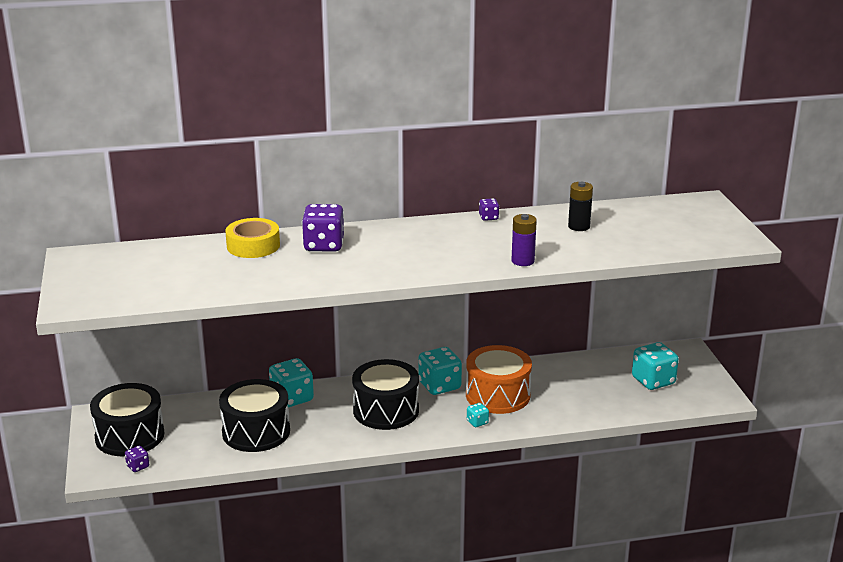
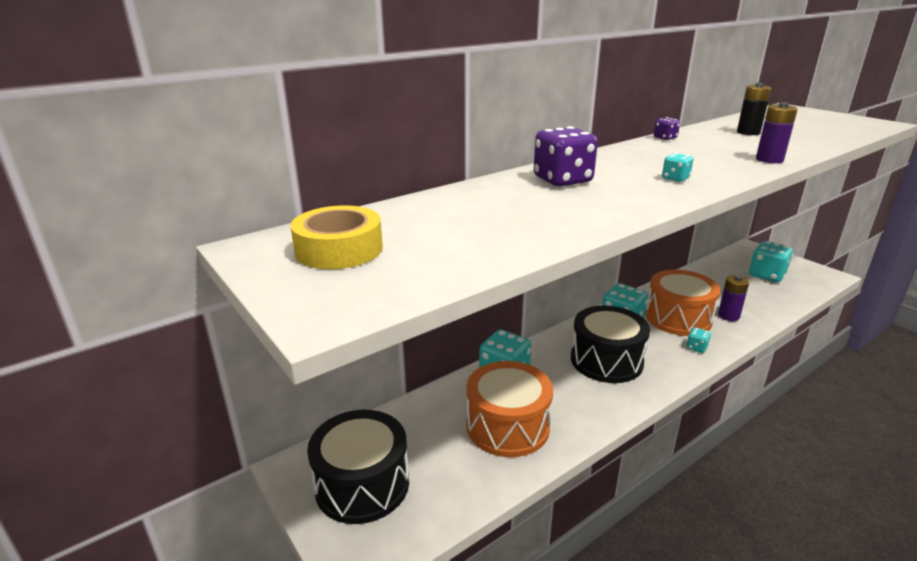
camera: 25 degrees left, 0 degrees up
purple dice [125,446,149,472] -> none
black drum [219,379,290,452] -> orange drum [466,361,553,457]
yellow tape [225,218,280,258] -> yellow tape moved to [291,205,383,269]
none -> turquoise dice [662,153,694,182]
none -> purple battery [718,275,749,321]

